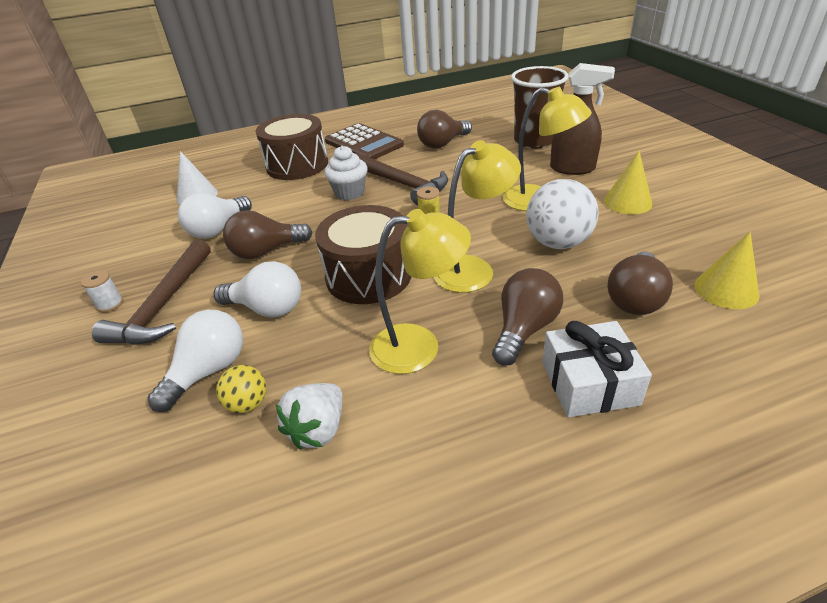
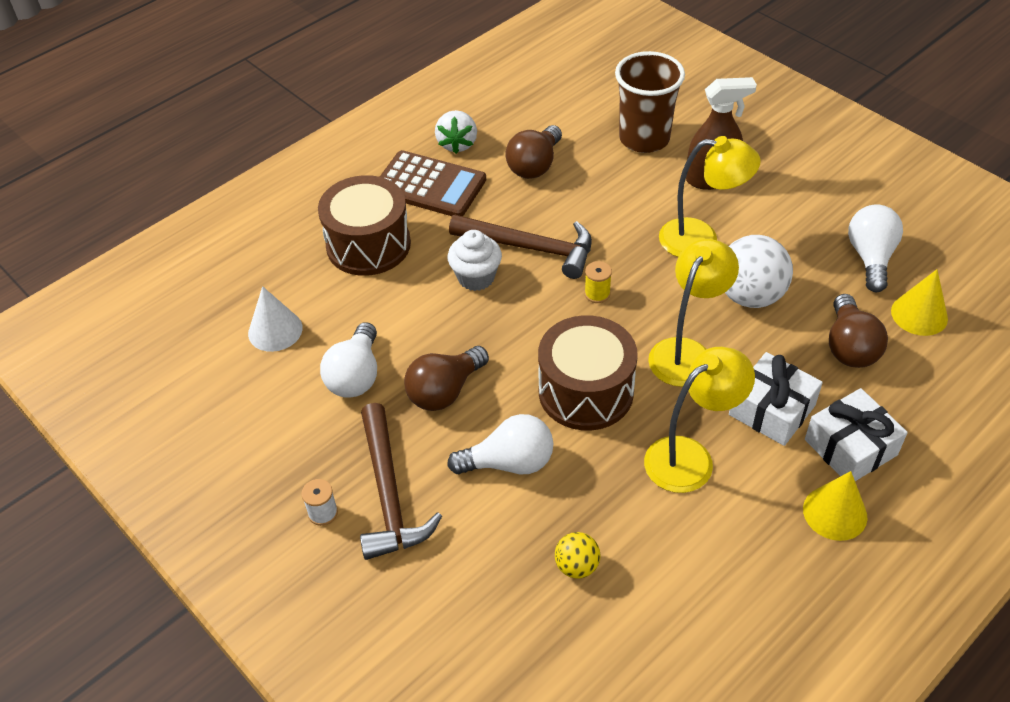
camera: 25 degrees left, 10 degrees up
white light bulb [148,310,243,412] -> white light bulb moved to [848,204,903,292]
white strawberry [276,383,343,450] -> white strawberry moved to [435,110,477,154]
brown light bulb [492,268,563,366] -> white gift [729,352,823,446]
yellow cone [604,151,652,214] -> yellow cone moved to [803,471,867,541]

